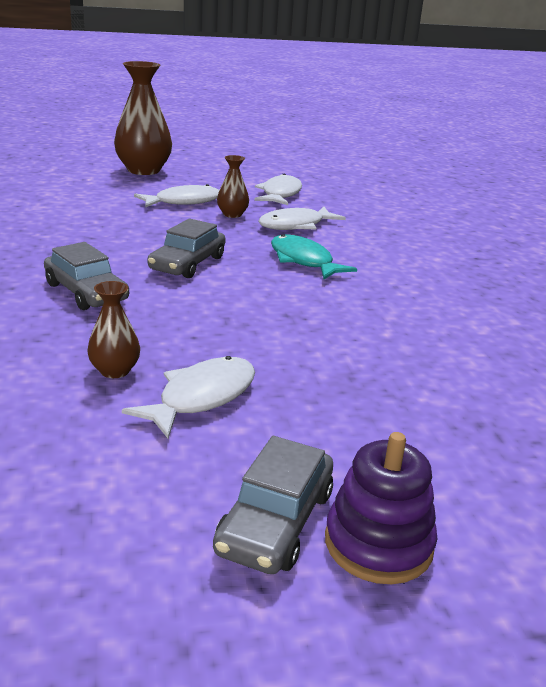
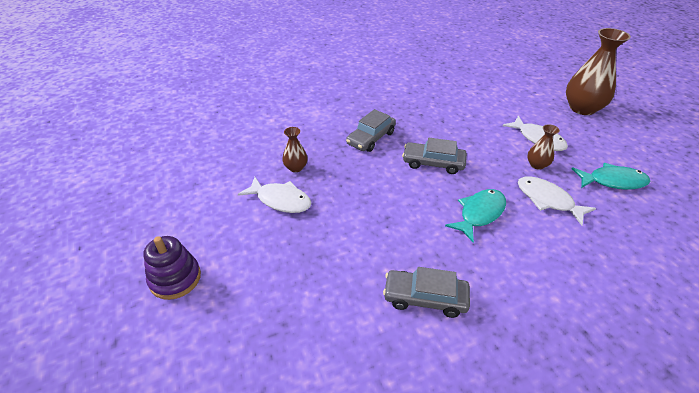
camera: 80 degrees right, 15 degrees up
grey car [213,436,333,574] -> grey car moved to [383,267,470,318]
white fish [254,174,302,205] -> turquoise fish [572,163,650,190]

